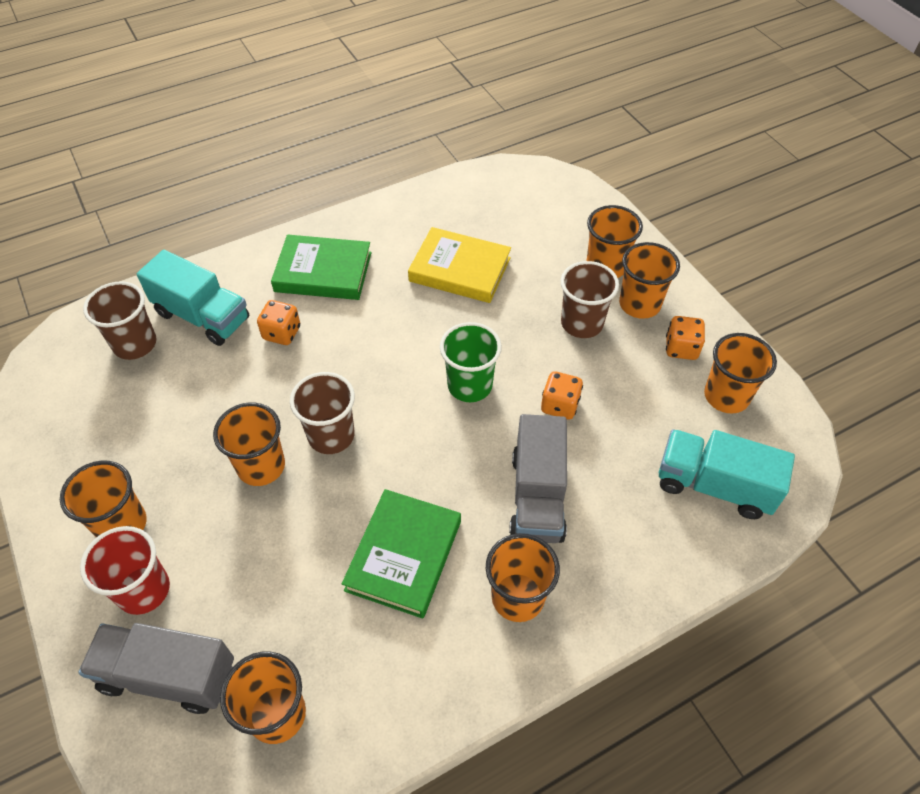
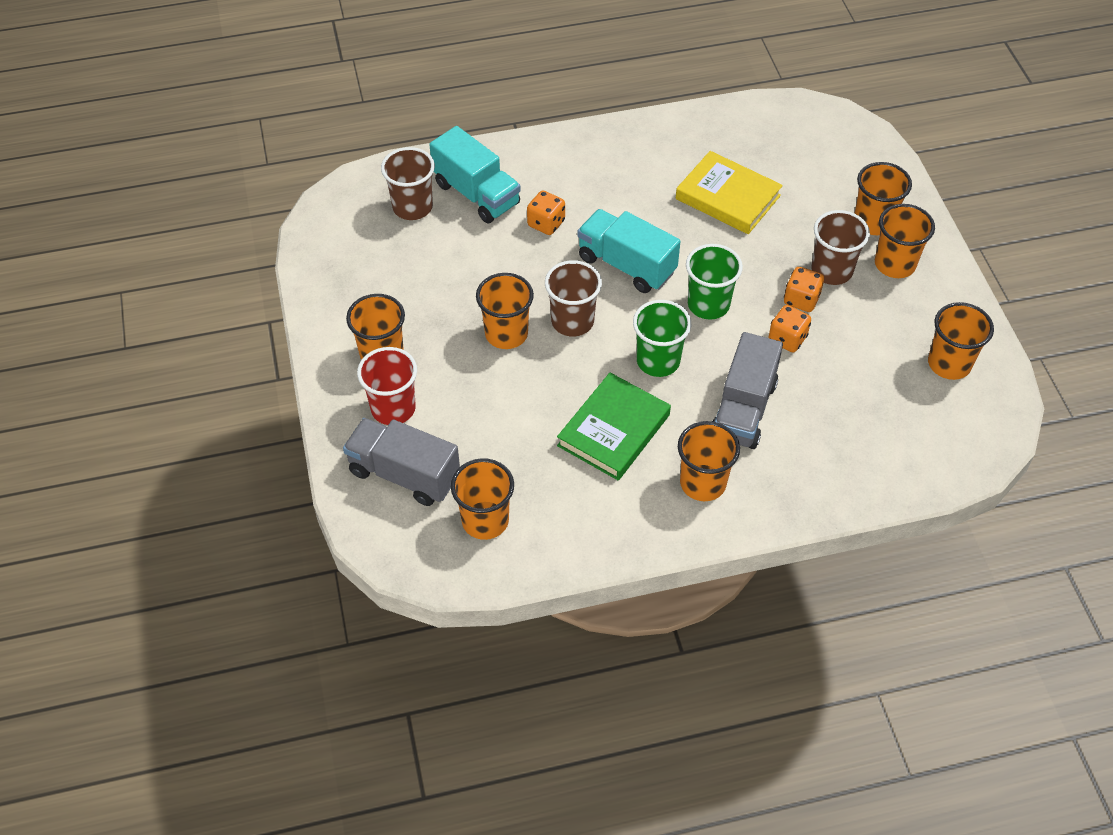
camera: 15 degrees right, 0 degrees up
green book [271,235,371,300] -> none
turquoise truck [659,429,795,519] -> turquoise truck moved to [577,209,681,293]
orange dice [666,316,705,360] -> orange dice moved to [784,267,824,312]
none -> green cup [633,300,691,377]

